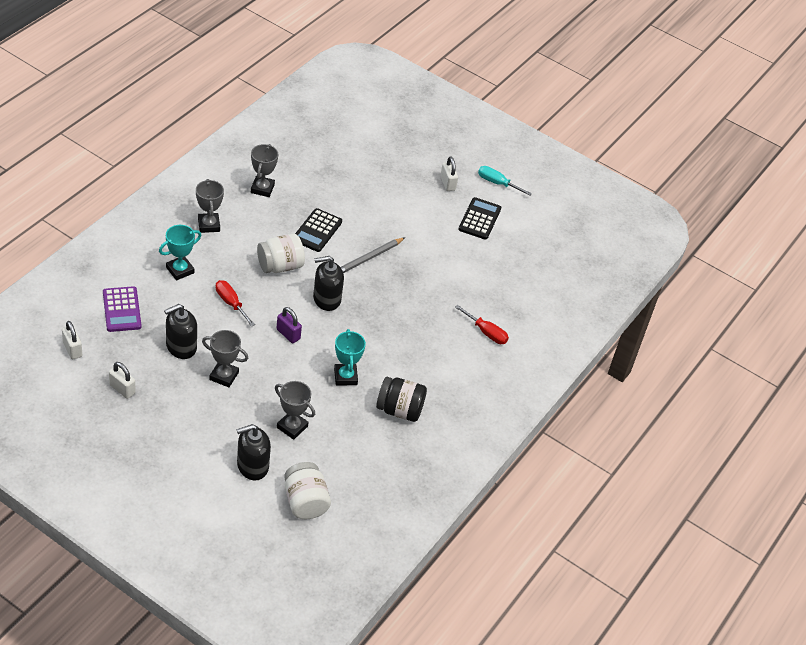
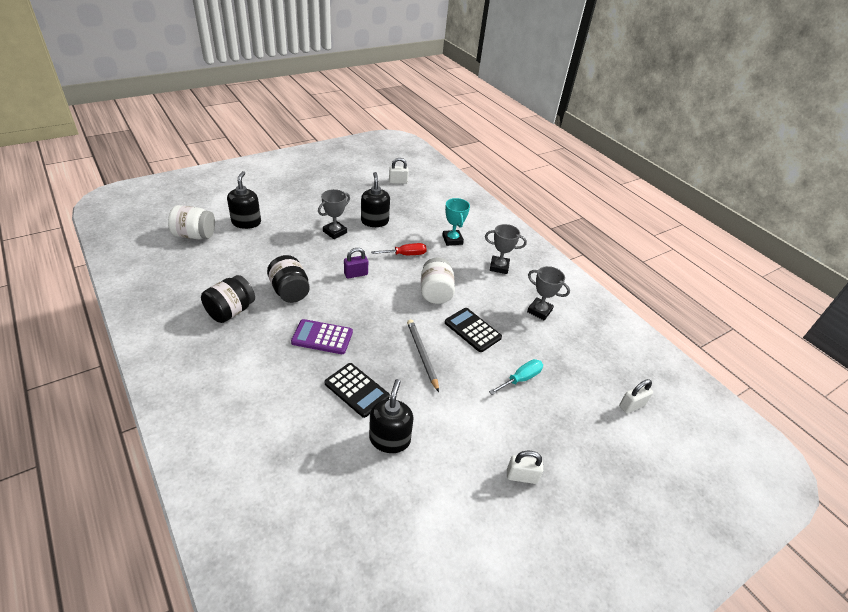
camera: 115 degrees right, 5 degrees down
purple calculator [103,286,141,332] -> purple calculator moved to [291,319,353,354]
white padlock [109,362,136,399] -> white padlock moved to [619,379,653,414]
grey trophy [275,381,315,440] -> none
black soap dispenser [313,256,344,311] -> black soap dispenser moved to [369,379,413,453]
turquoise trophy [334,329,366,385] -> black jar [267,255,310,303]
red screwdriver [455,305,509,344] -> none
black calculator [458,197,501,240] -> black calculator moved to [325,363,390,418]
turquoise screwdriver [478,166,532,196] -> turquoise screwdriver moved to [489,359,543,395]

